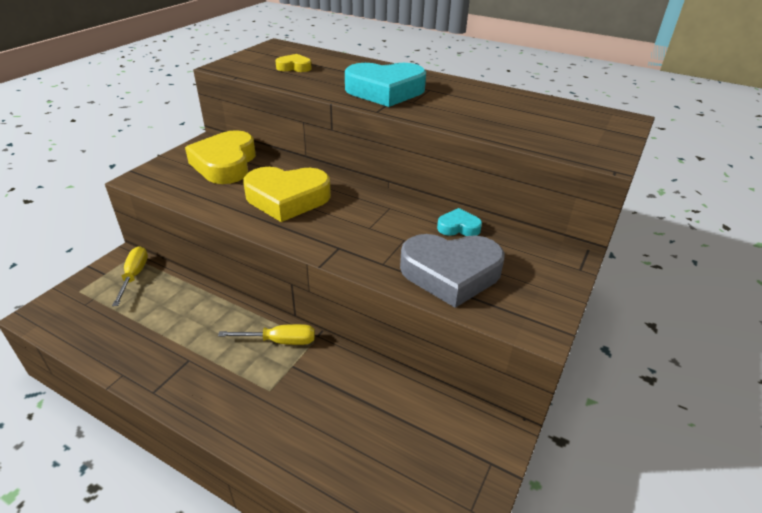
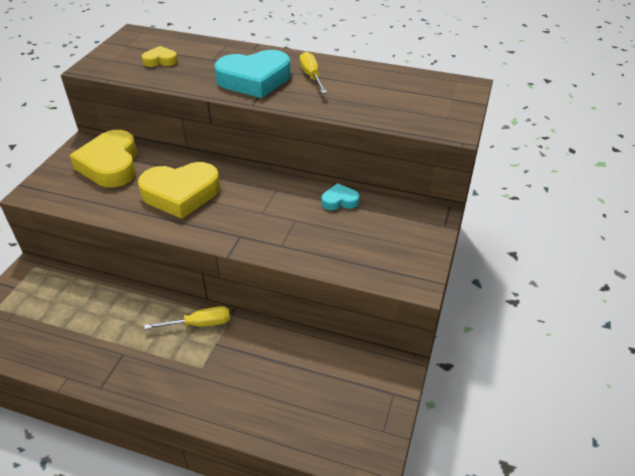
camera: 10 degrees left, 5 degrees up
yellow screwdriver [112,246,148,306] -> yellow screwdriver moved to [299,52,327,93]
grey heart [400,234,505,308] -> none

